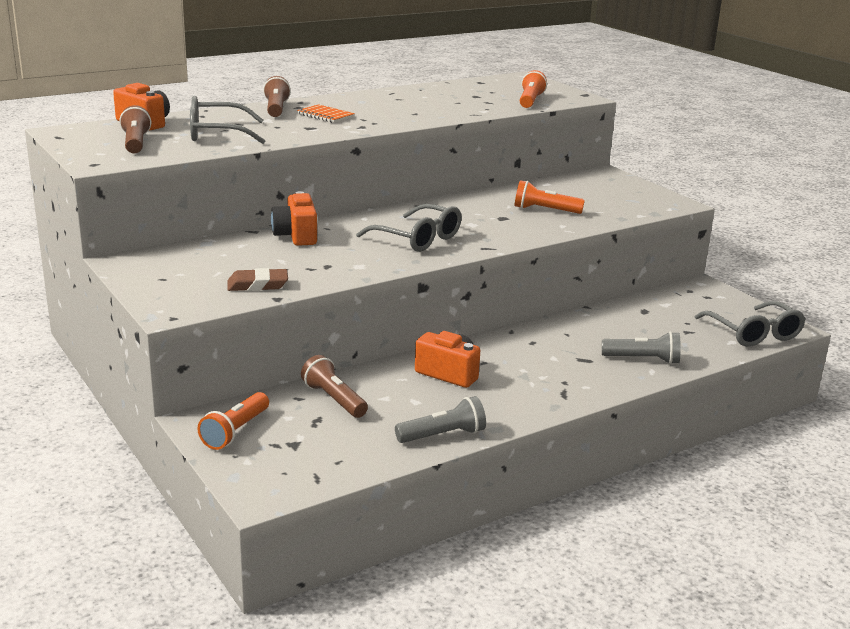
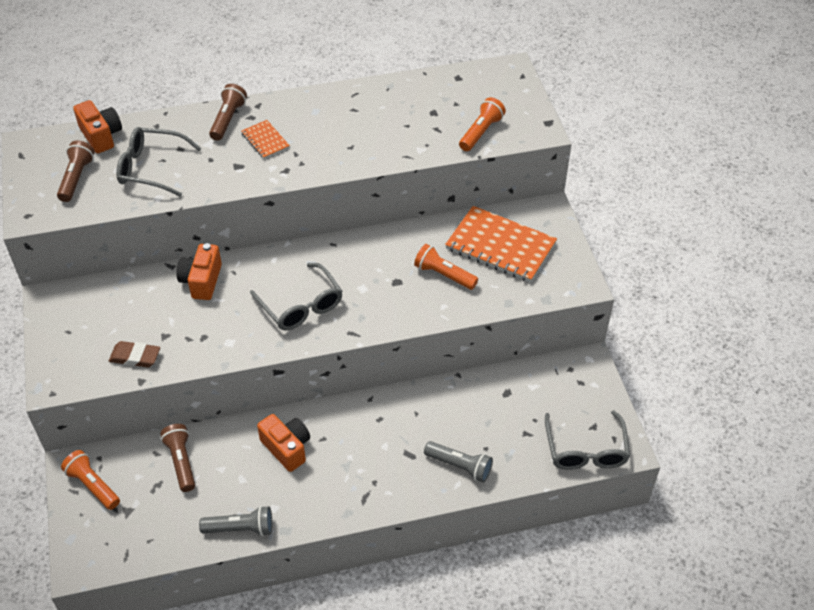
camera: 20 degrees right, 25 degrees up
orange flashlight [197,392,269,450] -> orange flashlight turned 90 degrees clockwise [61,450,120,510]
none -> orange notebook [445,206,557,283]

